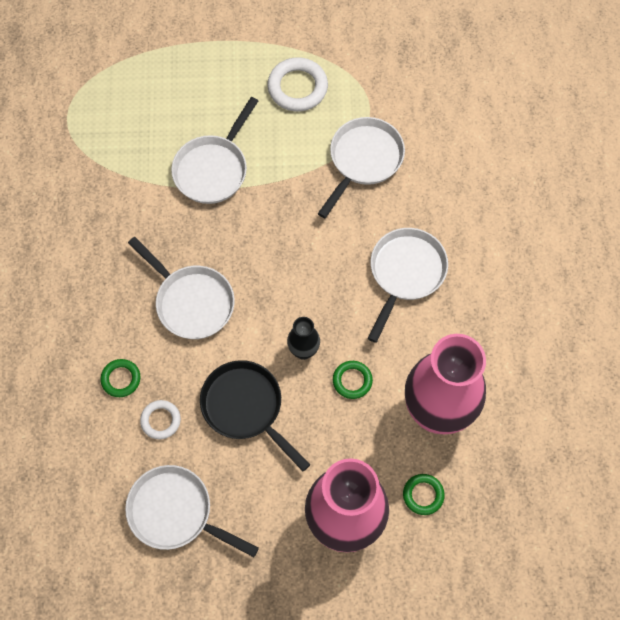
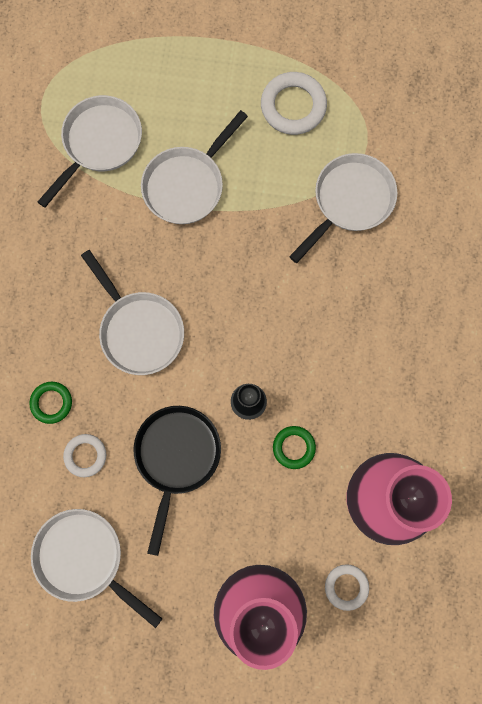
camera: 10 degrees right, 10 degrees up
black pan [200,360,310,471] -> black pan turned 45 degrees clockwise [134,406,221,556]
white pan [368,228,448,343] -> white pan moved to [38,95,142,207]
green ring [403,474,445,515] -> white ring [325,564,369,611]

